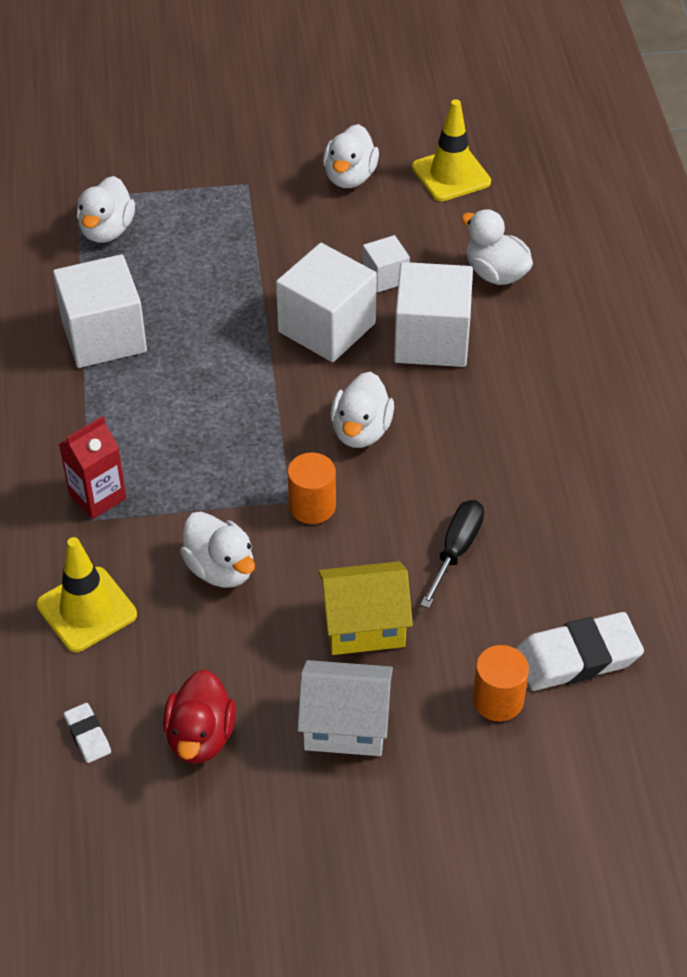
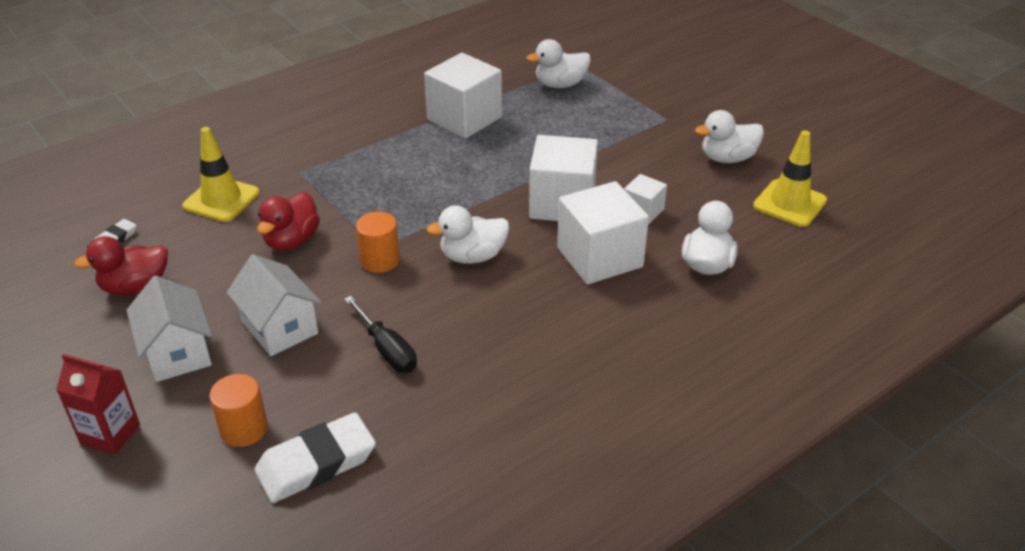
camera: 60 degrees right, 10 degrees down
red carton [59,416,126,519] -> red carton moved to [56,354,140,455]
white duck [180,512,255,588] -> red duck [257,192,320,251]
yellow house [318,561,413,655] -> white house [226,254,322,356]
black screwdriver [420,500,484,608] -> black screwdriver turned 60 degrees clockwise [344,296,417,373]
white eraser [516,612,644,691] -> white eraser turned 75 degrees counterclockwise [255,412,376,503]

